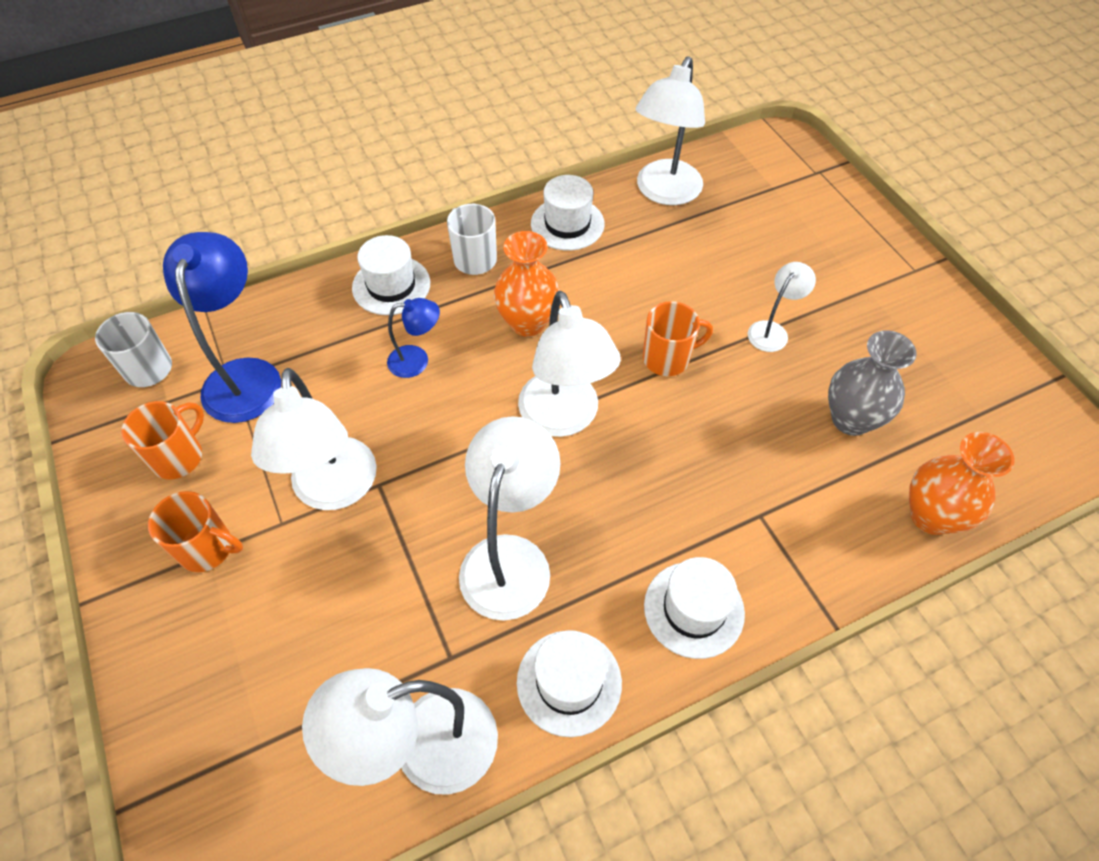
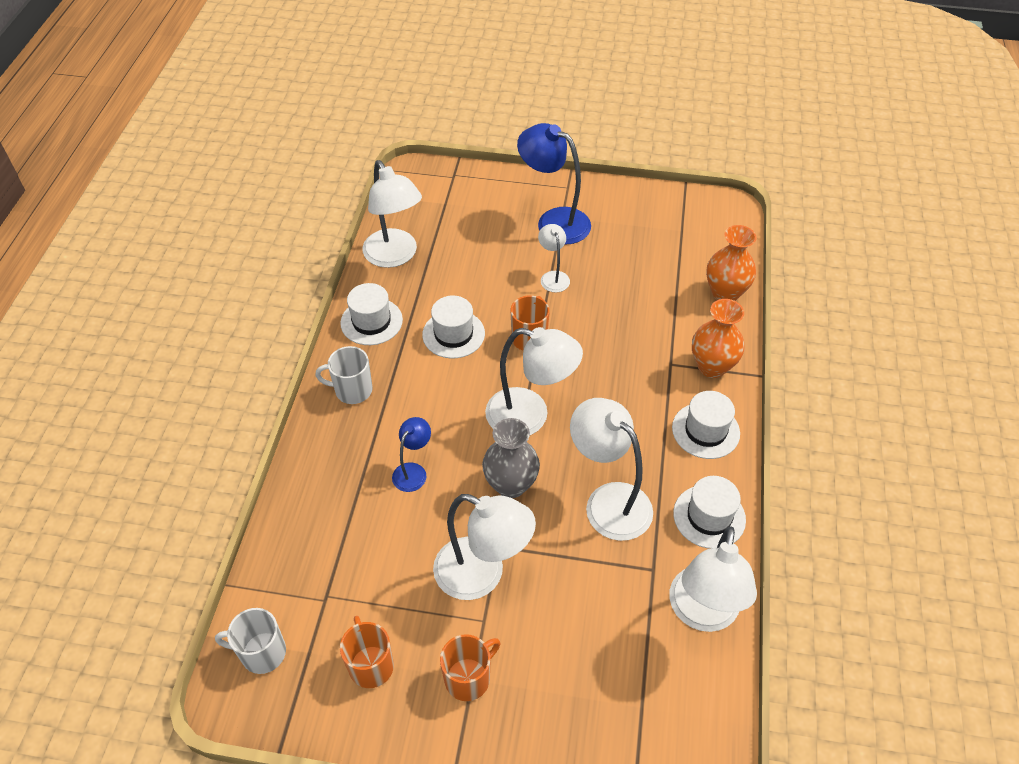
camera: 55 degrees left, 5 degrees down
blue lamp [163,232,281,423] -> blue lamp moved to [517,123,591,245]
white hat [352,235,430,315] -> white hat moved to [422,296,485,358]
orange vase [494,231,560,337] -> orange vase moved to [692,299,744,378]
grey vase [828,330,917,436] -> grey vase moved to [482,418,540,498]

